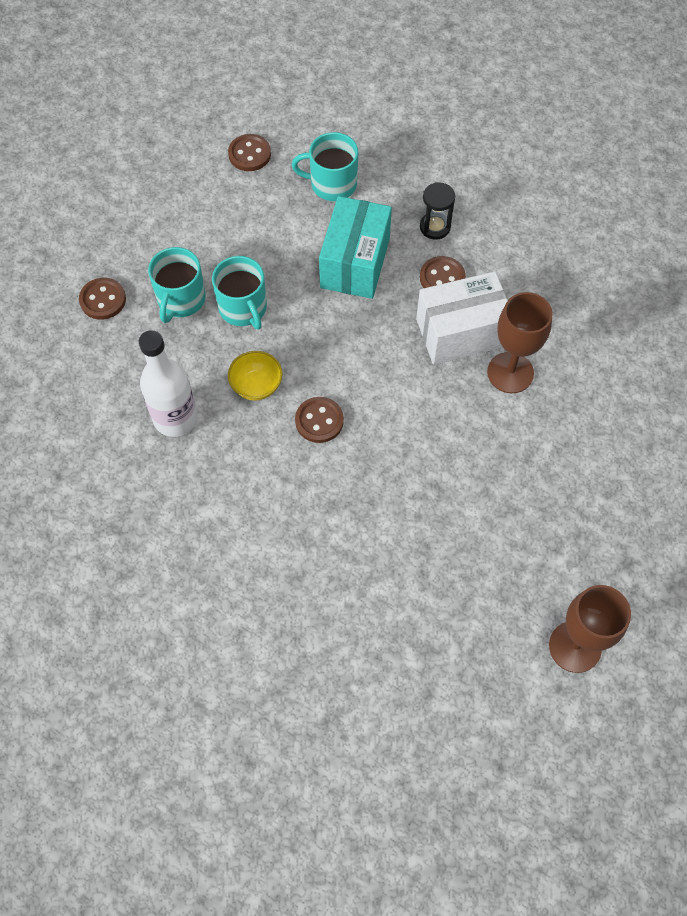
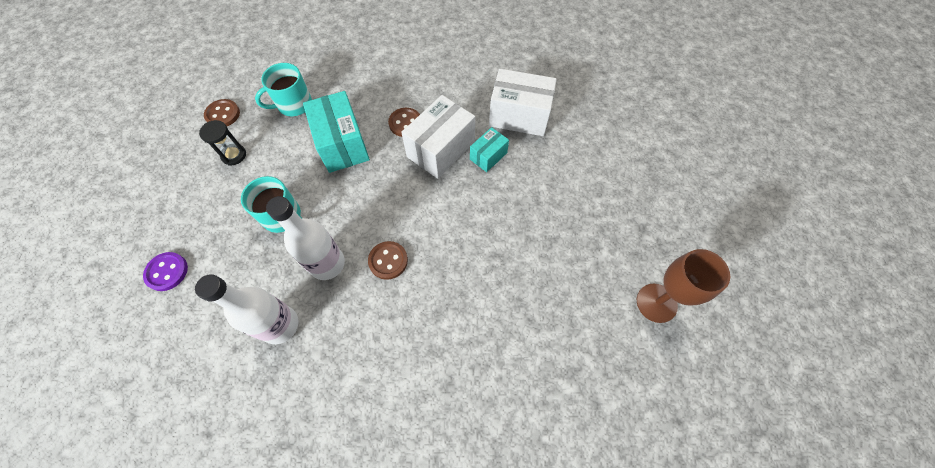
camera: 35 degrees left, 0 degrees up
brown button [79,278,126,320] -> purple button [143,252,188,291]
turquoise mug [148,247,206,323] -> none
yellow bowl [228,351,283,401] -> white bottle [266,196,345,280]
black hourglass [420,182,455,240] -> black hourglass moved to [199,120,246,165]
brown goblet [487,292,553,393] -> turquoise box [470,127,509,172]
none -> white box [489,69,557,136]

